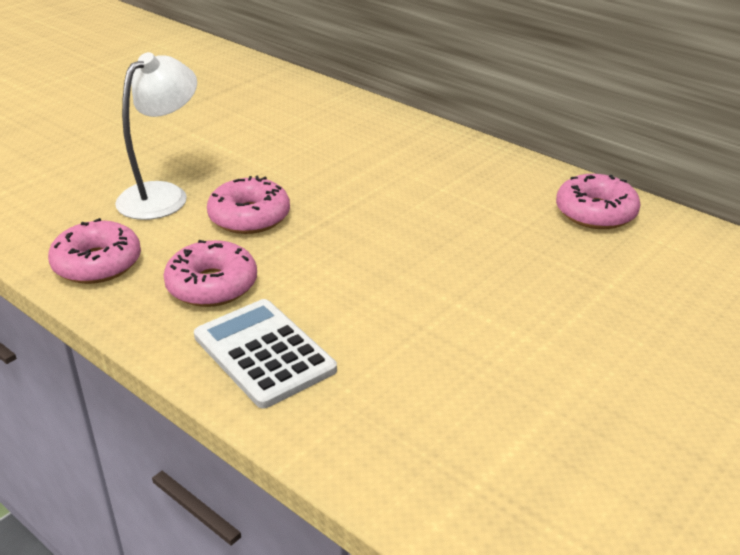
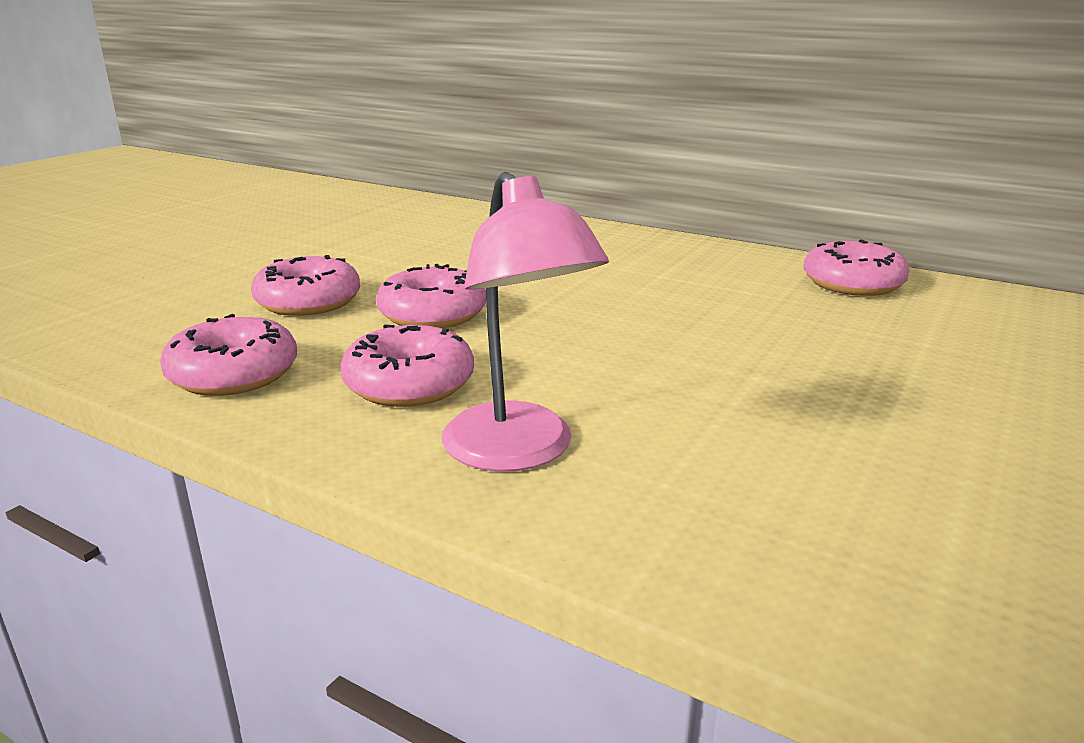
camera: 10 degrees left, 10 degrees down
white lamp [115,52,197,220] -> pink donut [251,255,360,316]
white calculator [194,299,337,409] -> pink lamp [442,172,609,472]

